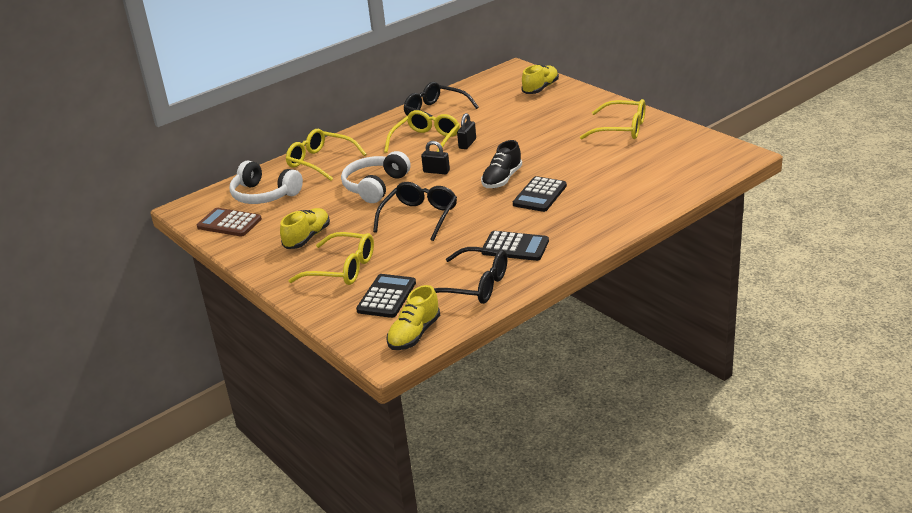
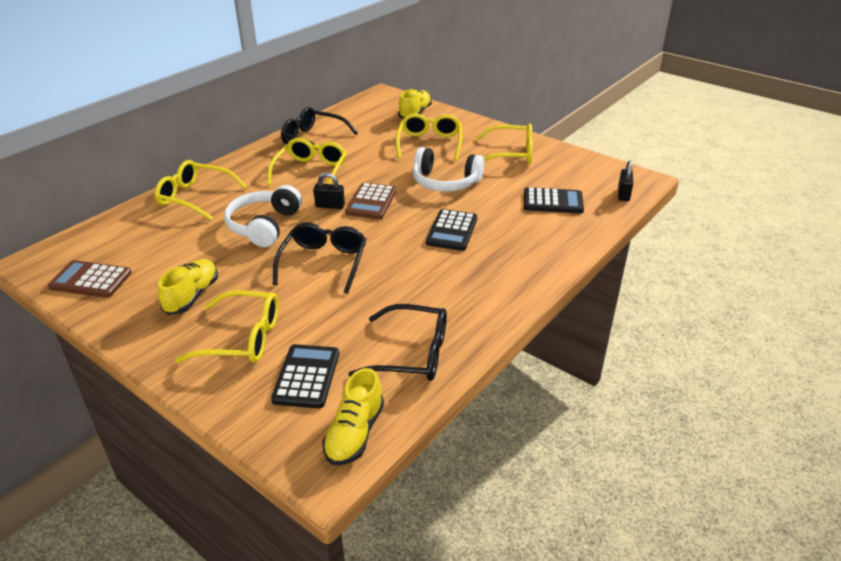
camera: 15 degrees left, 5 degrees up
white headphones [230,161,303,204] -> white headphones moved to [412,147,484,192]
black padlock [457,113,476,149] -> black padlock moved to [618,161,633,201]
black shoe [481,140,522,188] -> none
black calculator [481,231,549,261] -> black calculator moved to [524,187,584,214]
none -> brown calculator [345,182,397,219]
none -> yellow glasses [396,113,462,161]

